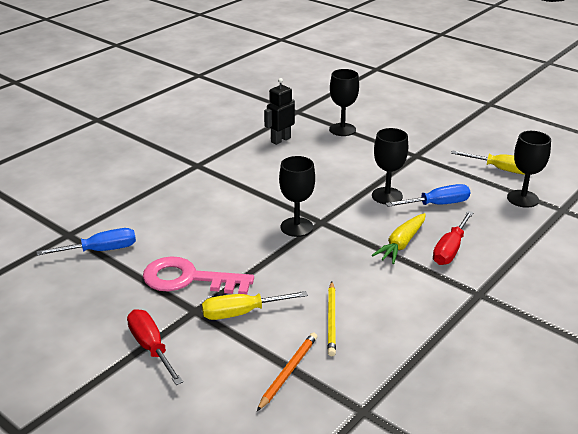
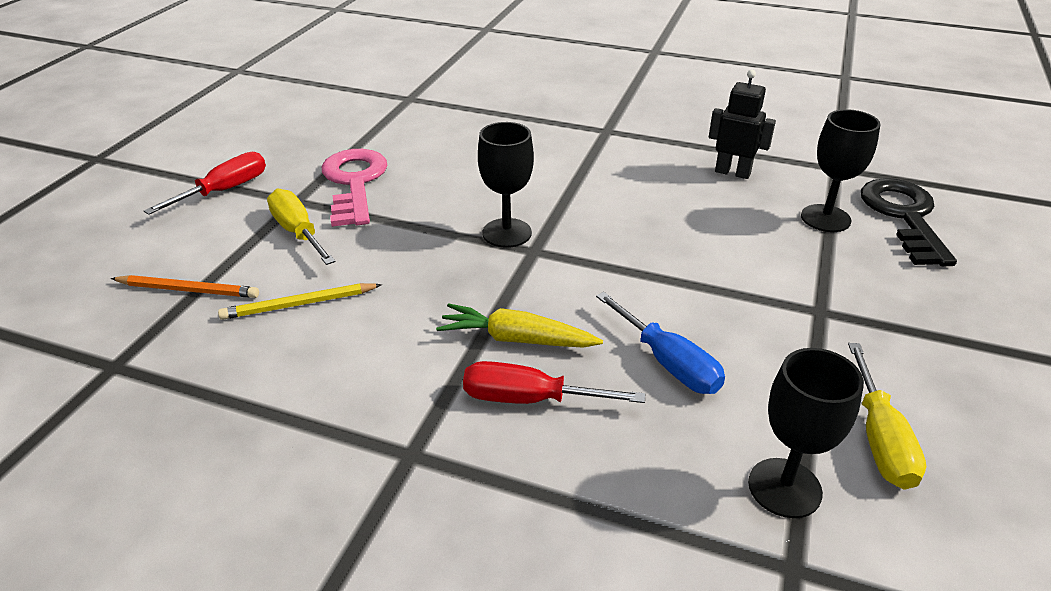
camera: 70 degrees right, 5 degrees up
blue screwdriver [36,228,136,256] -> none
black goblet [372,128,408,204] -> none
none -> black key [861,178,957,266]

